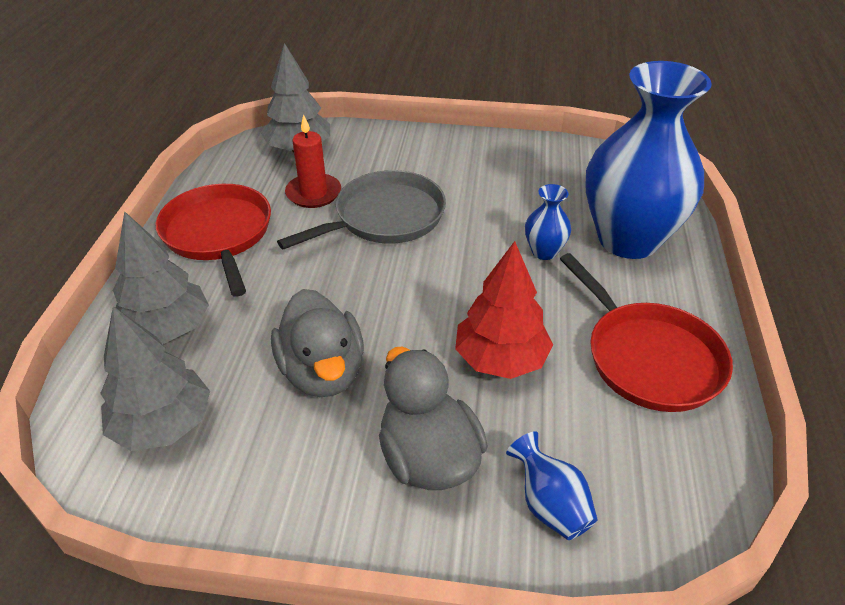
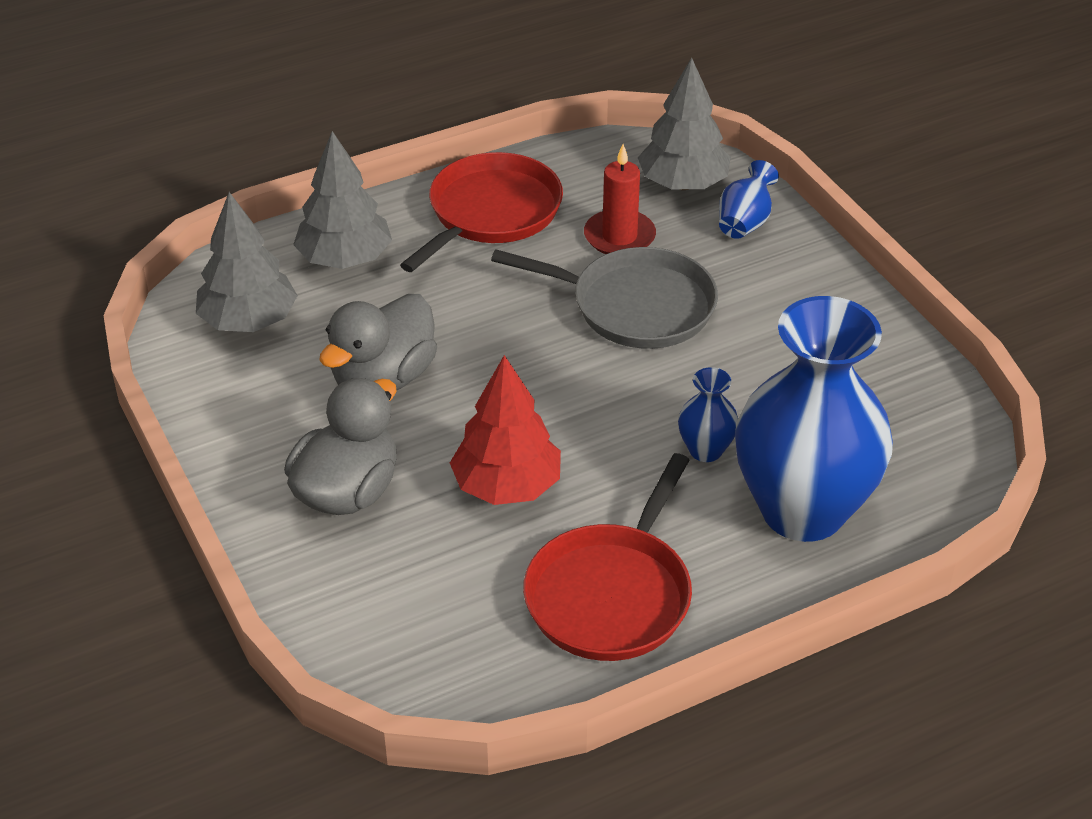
camera: 55 degrees right, 0 degrees up
blue vase [506,431,598,540] -> blue vase moved to [719,160,779,239]

